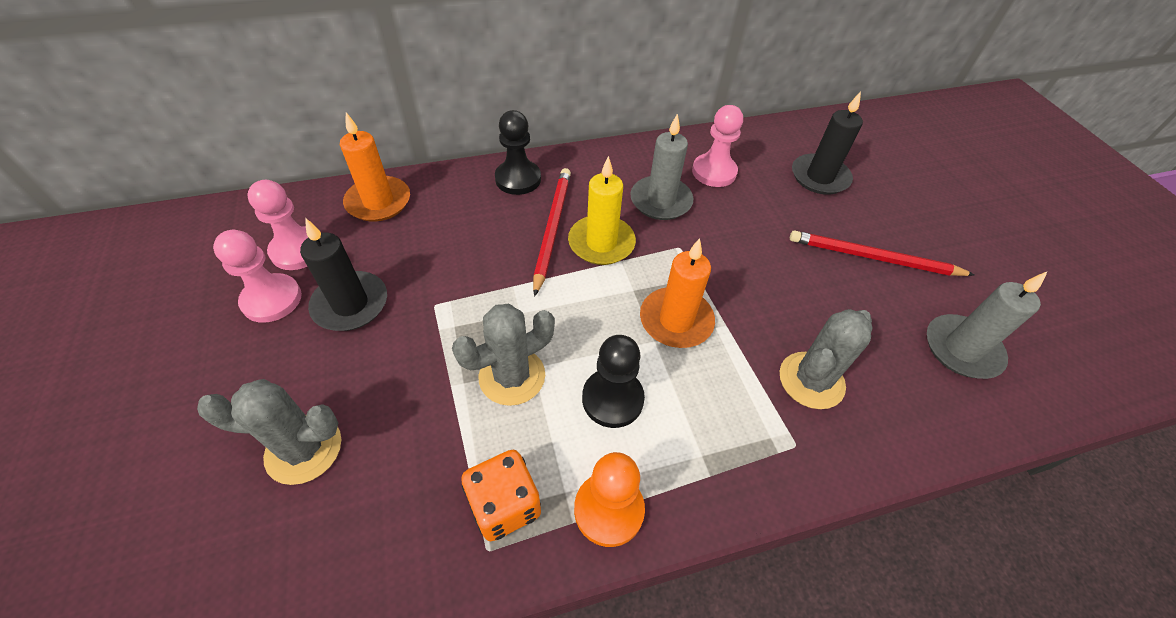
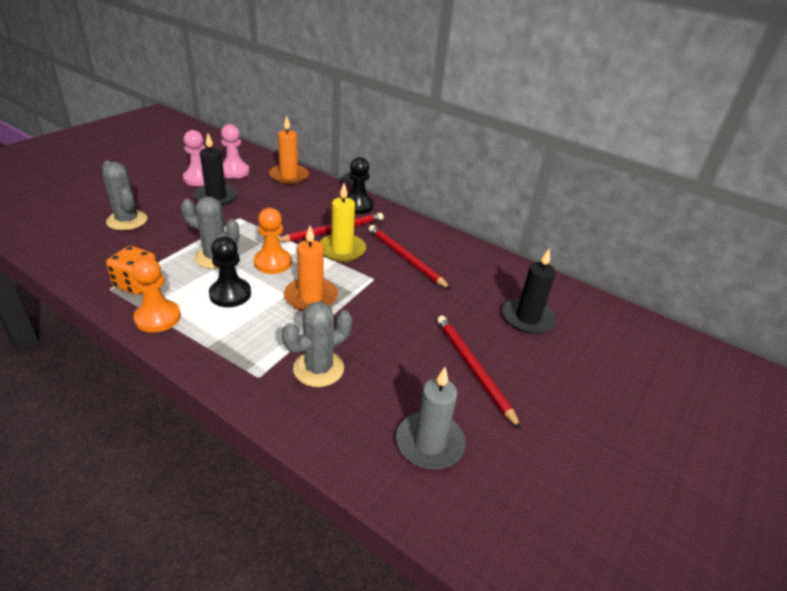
camera: 50 degrees right, 15 degrees down
grey candle [630,113,693,220] -> red pencil [369,225,451,289]
pink pawn [692,105,743,187] -> none
grey cactus [780,309,873,409] -> grey cactus turned 45 degrees counterclockwise [282,302,352,387]
none -> orange pawn [254,208,292,274]

